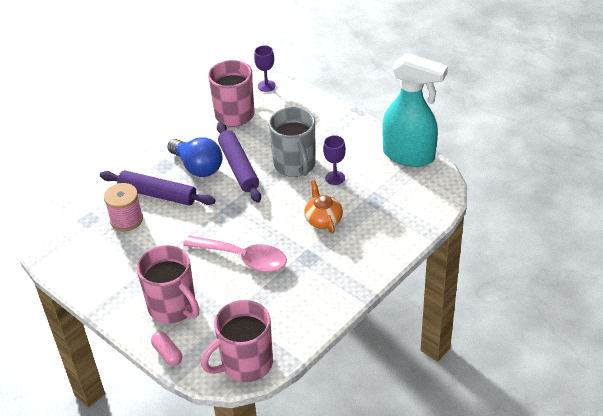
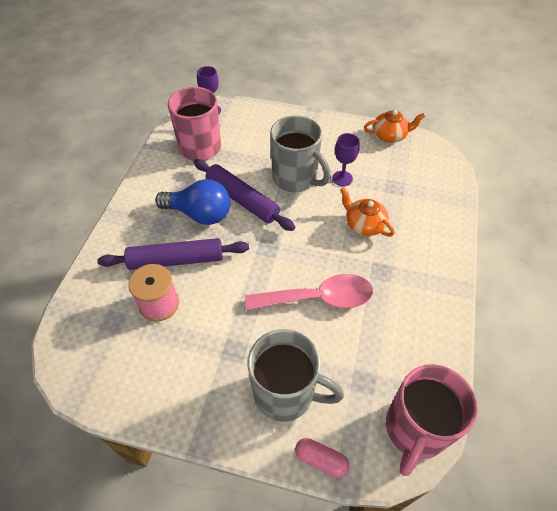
camera: 30 degrees left, 10 degrees up
pink mug [137,245,199,324] -> grey mug [247,329,344,422]
turquoise spray bottle [382,53,448,167] -> orange teapot [364,110,425,143]

